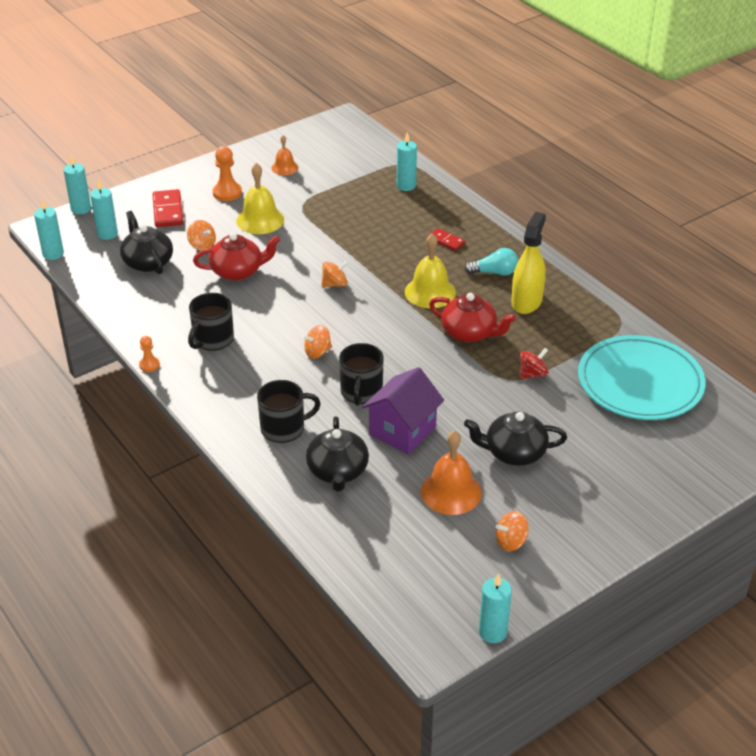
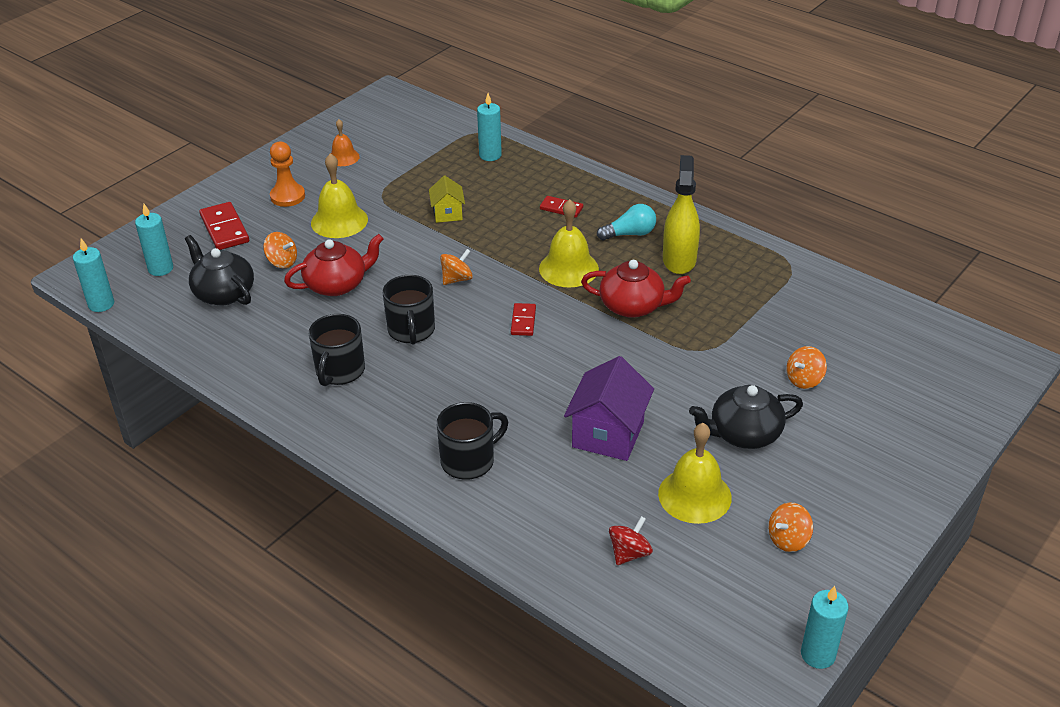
camera: 15 degrees left, 0 degrees up
turquoise candle [64,155,91,214] -> none
orange pawn [139,336,160,372] -> none
orange spinning top [302,325,332,359] -> orange spinning top moved to [786,346,827,389]
black teapot [306,416,369,491] -> none
black mug [339,343,383,406] -> black mug moved to [383,275,435,344]
orange bell [421,430,482,515] -> yellow bell [658,423,732,524]
red spinning top [520,348,549,379] -> red spinning top moved to [609,516,653,565]
turquoise plate [578,335,706,420] -> none
none -> yellow house [429,176,465,223]
none -> red domino [511,303,536,336]

